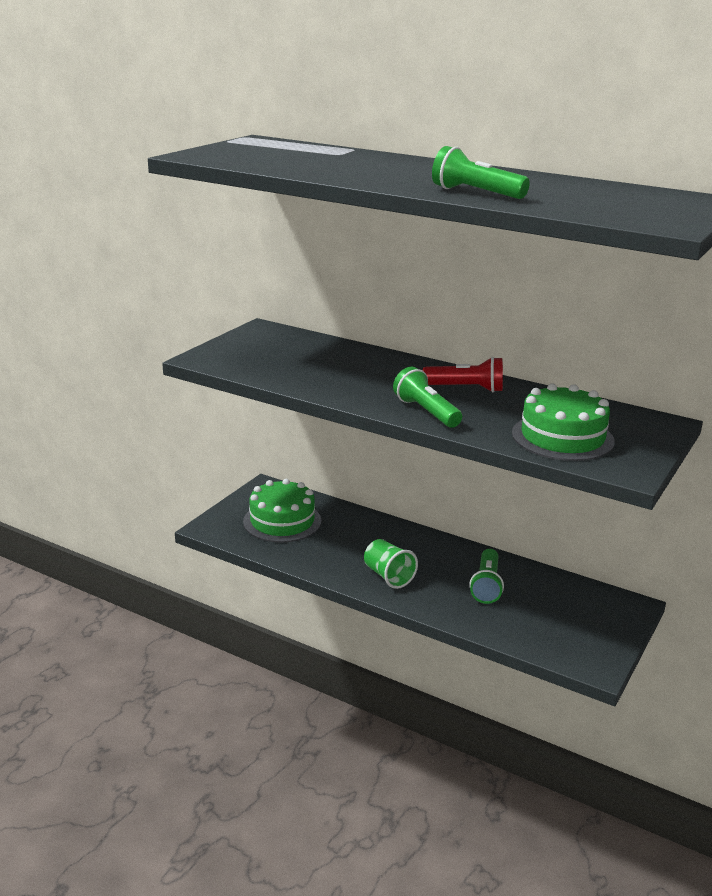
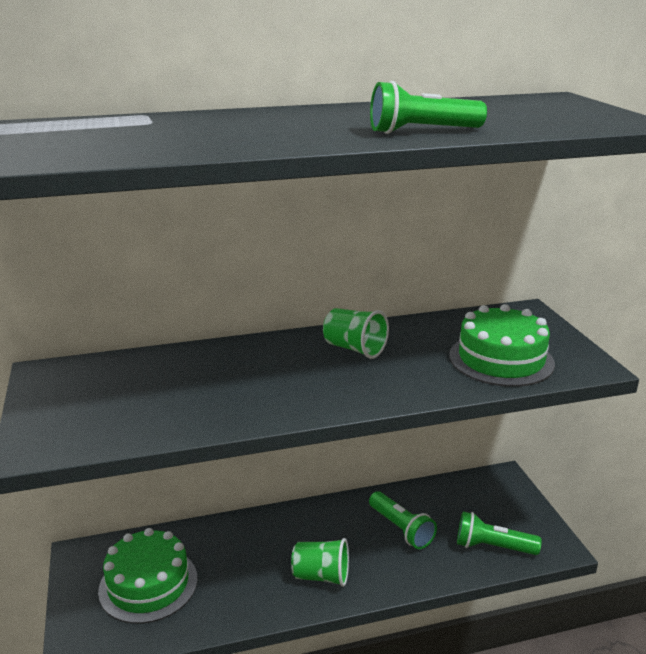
camera: 45 degrees left, 0 degrees up
green flashlight [393,367,462,428] -> green flashlight moved to [457,511,542,555]
red flashlight [423,357,503,392] -> green cup [323,308,389,359]

